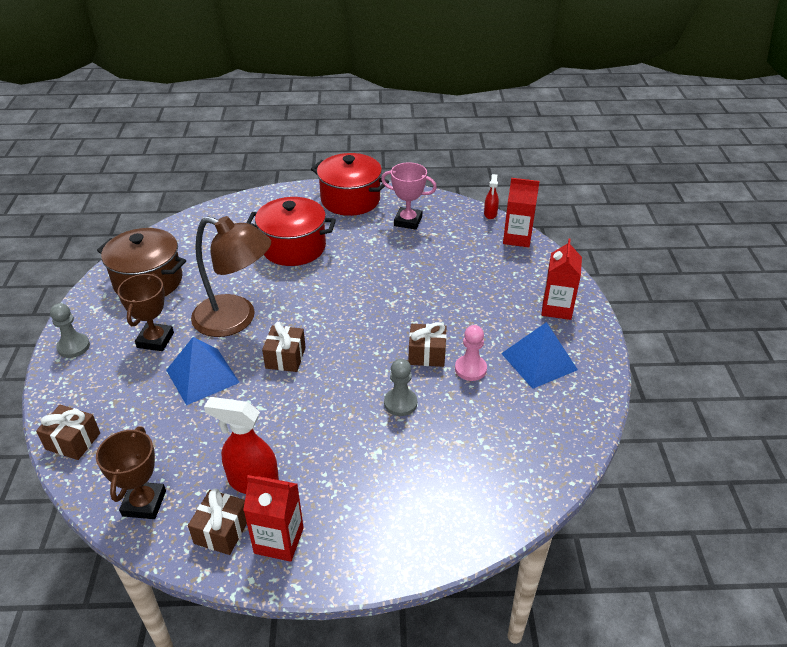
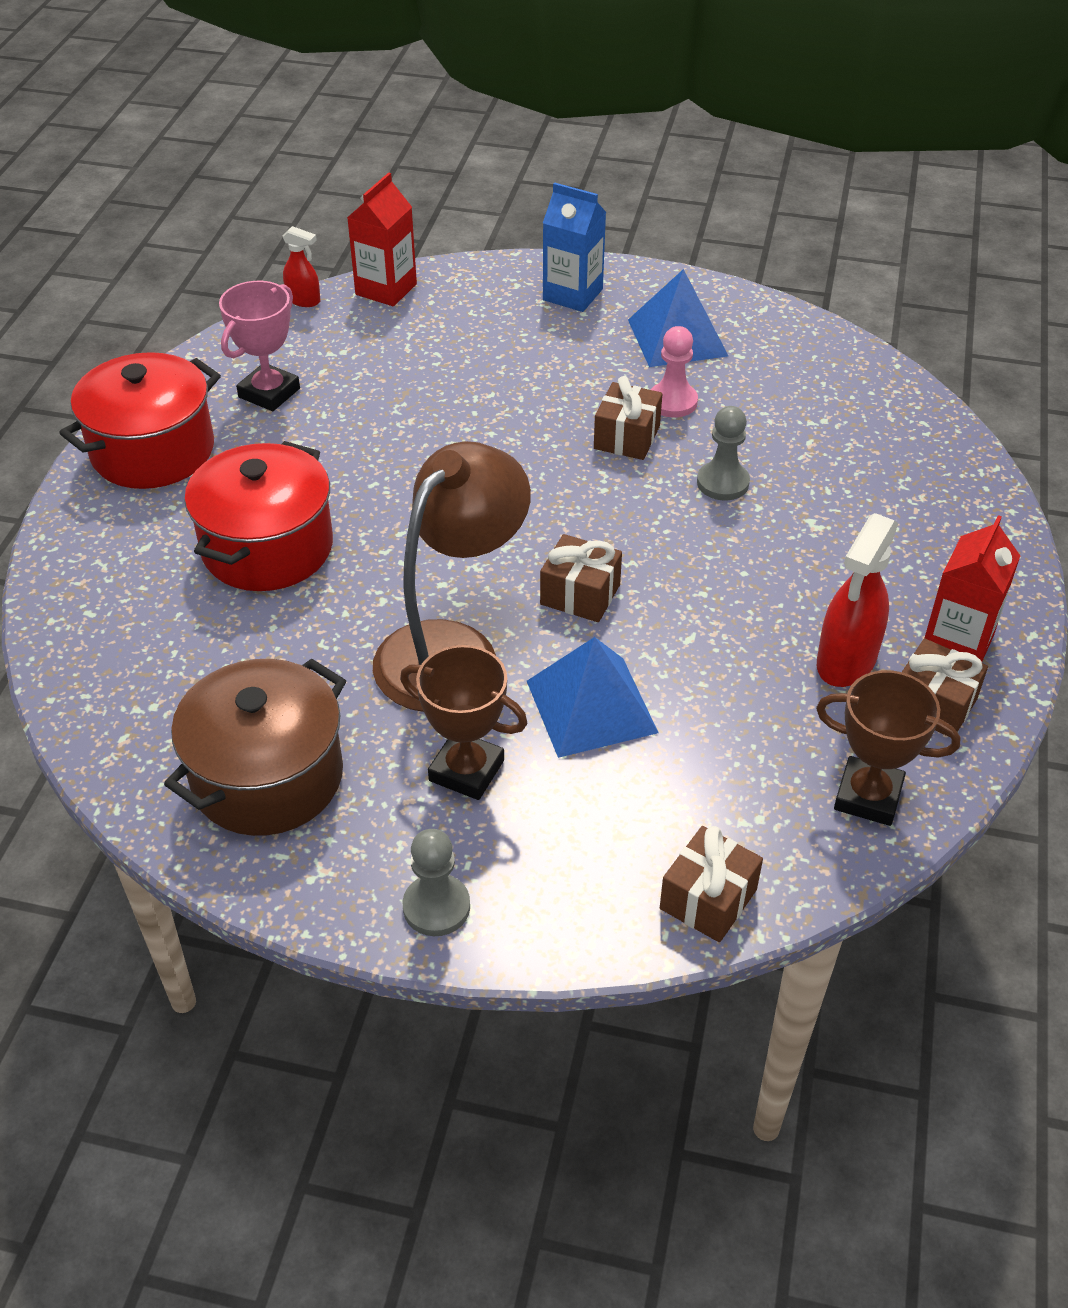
camera: 75 degrees left, 5 degrees up
red carton [541,239,582,320] -> blue carton [543,182,606,312]

